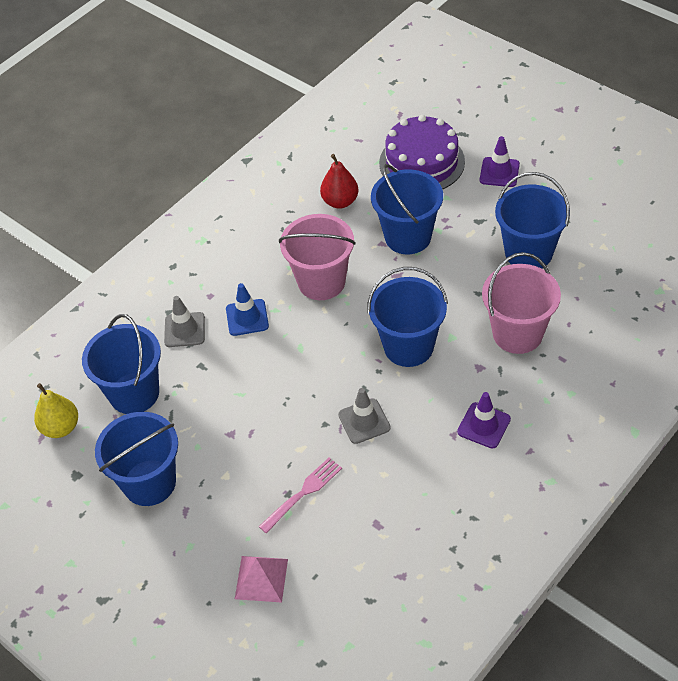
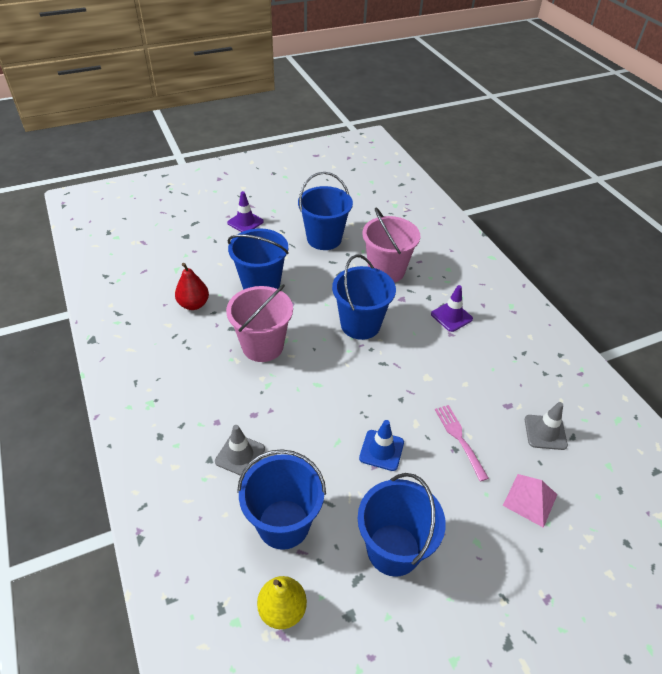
camera: 70 degrees left, 5 degrees down
blue traffic cone [226,283,269,336] -> blue traffic cone moved to [359,420,404,471]
grey traffic cone [338,388,391,444] -> grey traffic cone moved to [525,402,568,450]
purple cake [379,115,465,189] -> none

